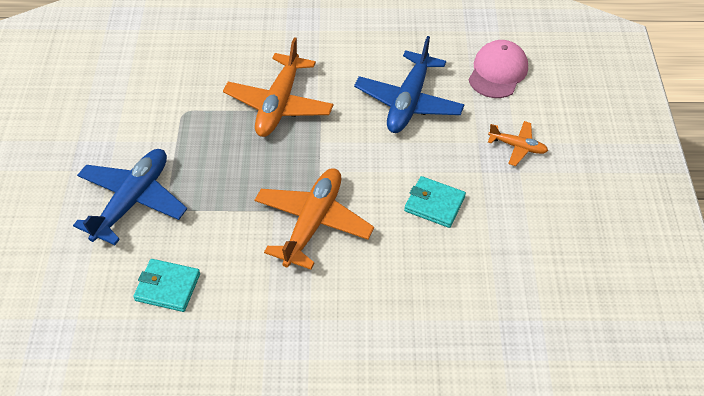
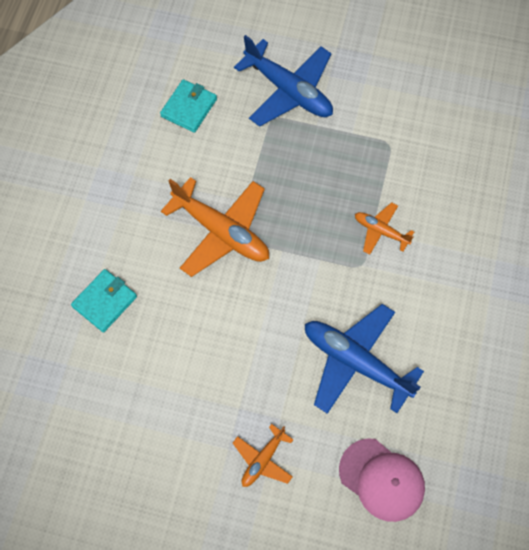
camera: 105 degrees right, 15 degrees up
orange plane [223,37,333,137] -> orange plane [355,202,414,255], size x0.52
turquoise wallet [404,176,466,228] -> turquoise wallet moved to [71,269,137,332]

